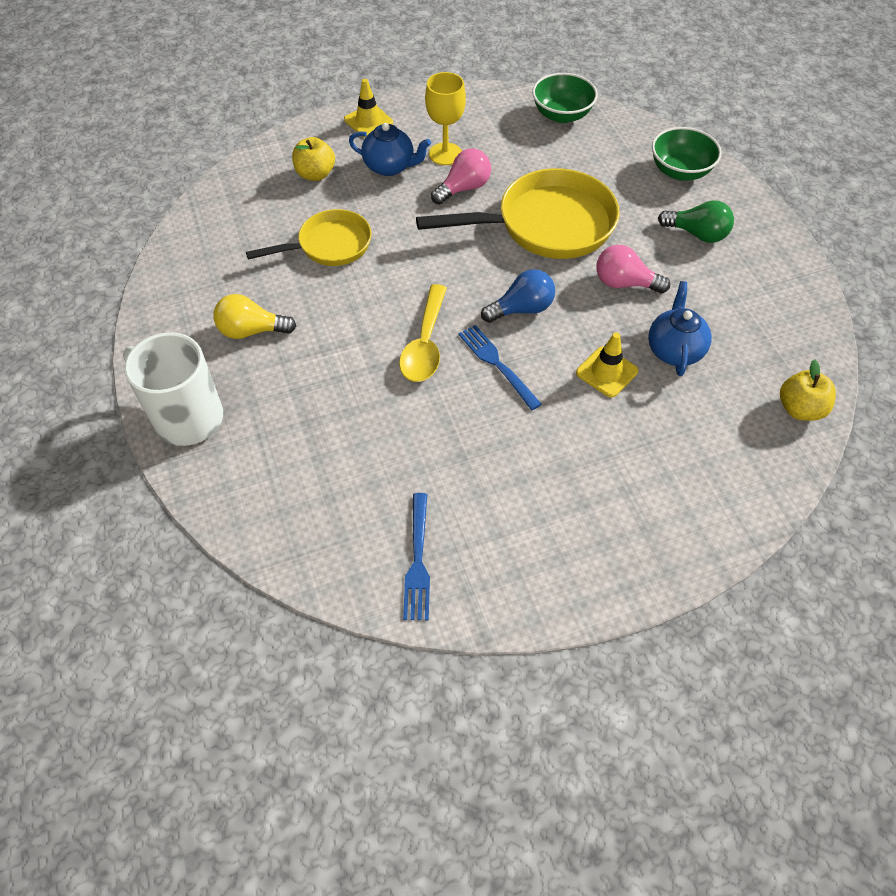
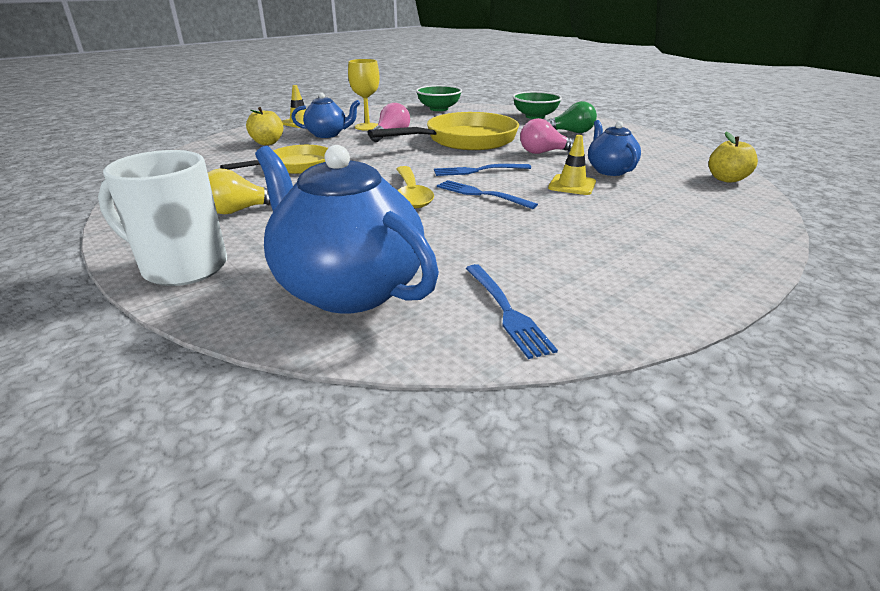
camera: 20 degrees left, 25 degrees down
blue light bulb [481,269,555,323] -> blue fork [434,164,531,176]
none -> blue teapot [255,145,439,314]

